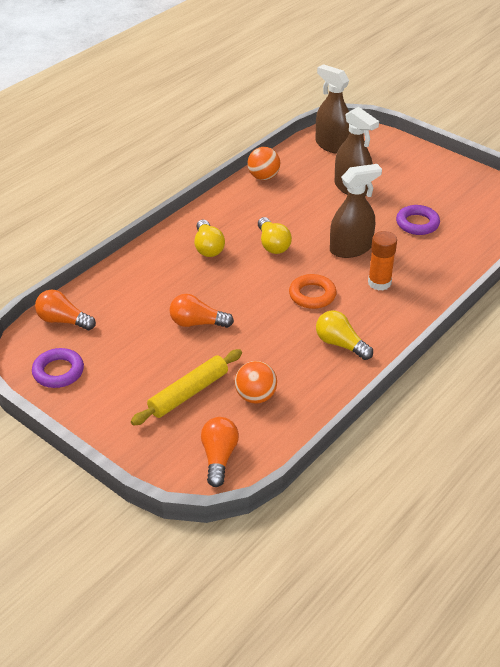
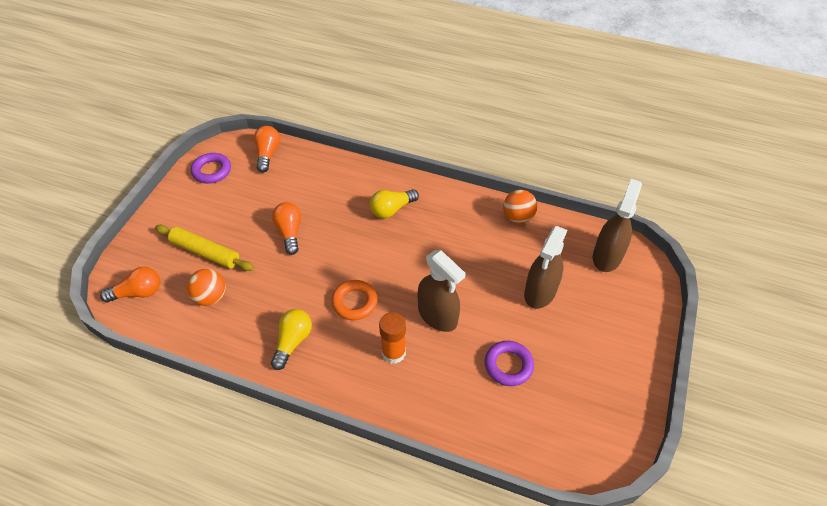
camera: 70 degrees right, 10 degrees up
yellow light bulb [258,217,292,254] -> none

